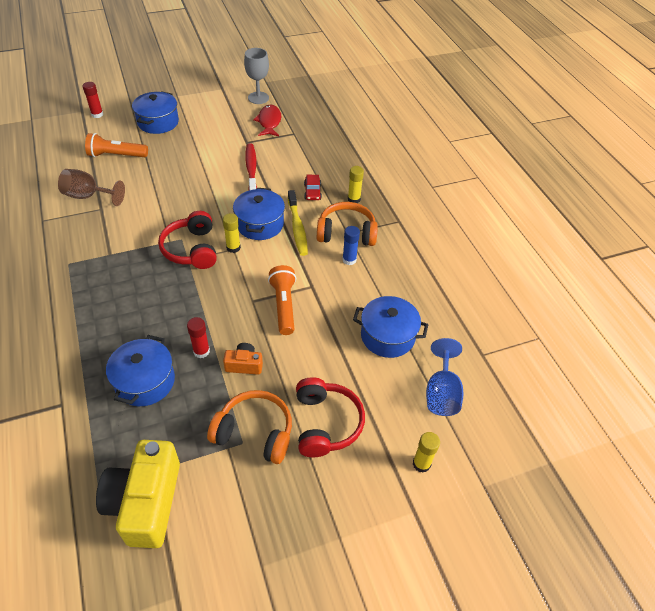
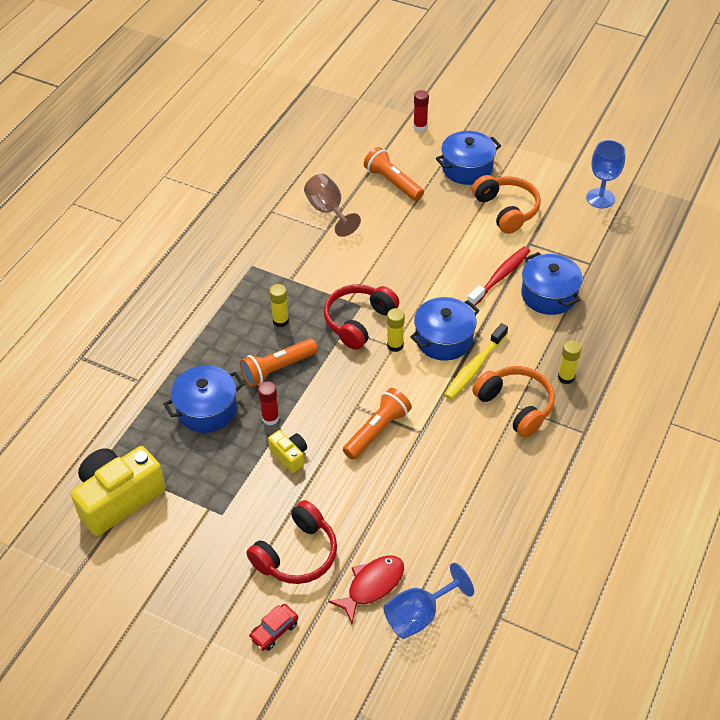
camera: 50 degrees right, 0 degrees up
orange headphones [207,390,292,464] -> orange headphones moved to [472,175,541,234]
orange camera [223,343,263,375] -> yellow camera [268,430,307,473]
grey goblet [244,48,269,104] -> blue goblet [586,140,626,209]
red fish [253,105,281,136] -> red fish moved to [328,555,404,624]
red car [304,175,322,200] -> red car moved to [249,604,298,651]
blue glue stick [342,226,360,265] -> none
blue pot [353,296,428,358] -> blue pot moved to [521,252,583,315]
yellow glue stick [413,432,440,473] -> yellow glue stick moved to [269,284,289,327]
none -> orange flashlight [240,339,318,387]

